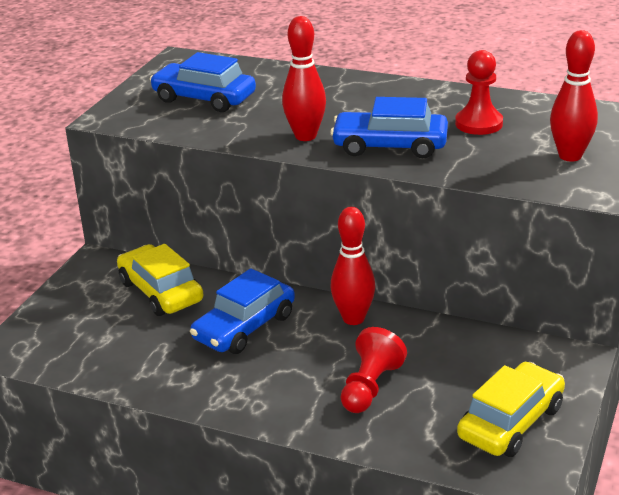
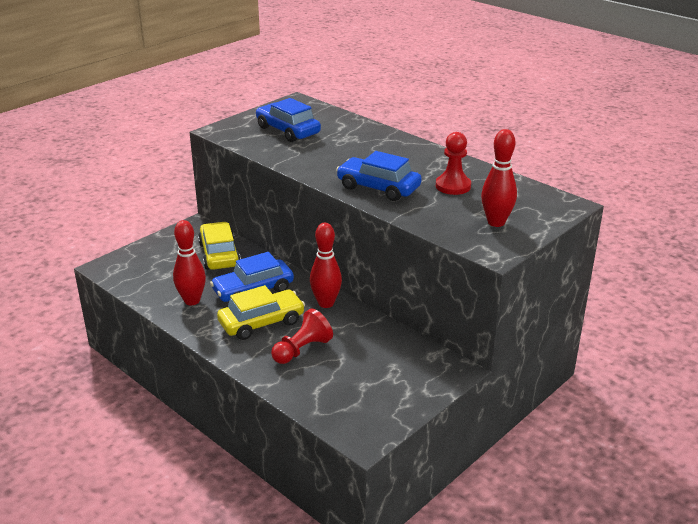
camera: 20 degrees right, 0 degrees up
red bowling pin [282,16,326,141] -> red bowling pin moved to [173,220,206,305]
yellow car [457,362,565,457] -> yellow car moved to [217,285,305,340]

